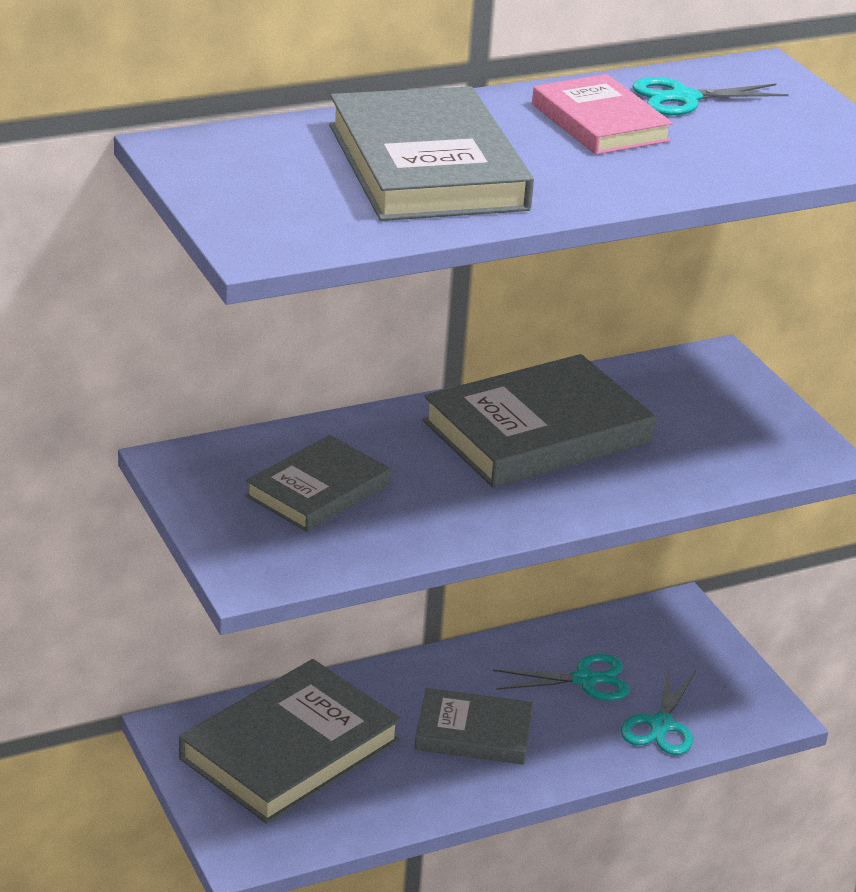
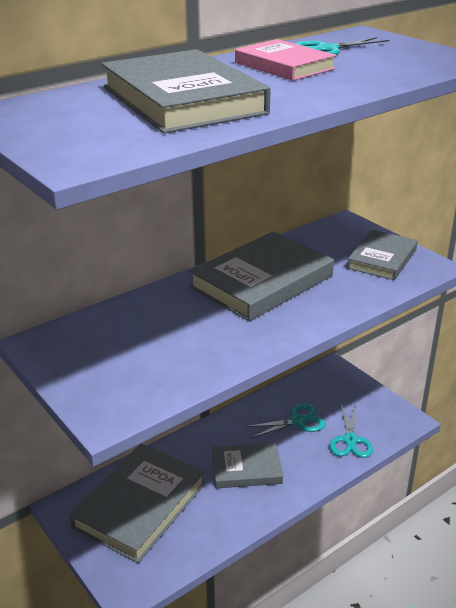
camera: 10 degrees left, 0 degrees up
grey book [246,435,391,532] -> grey book moved to [347,230,418,280]

